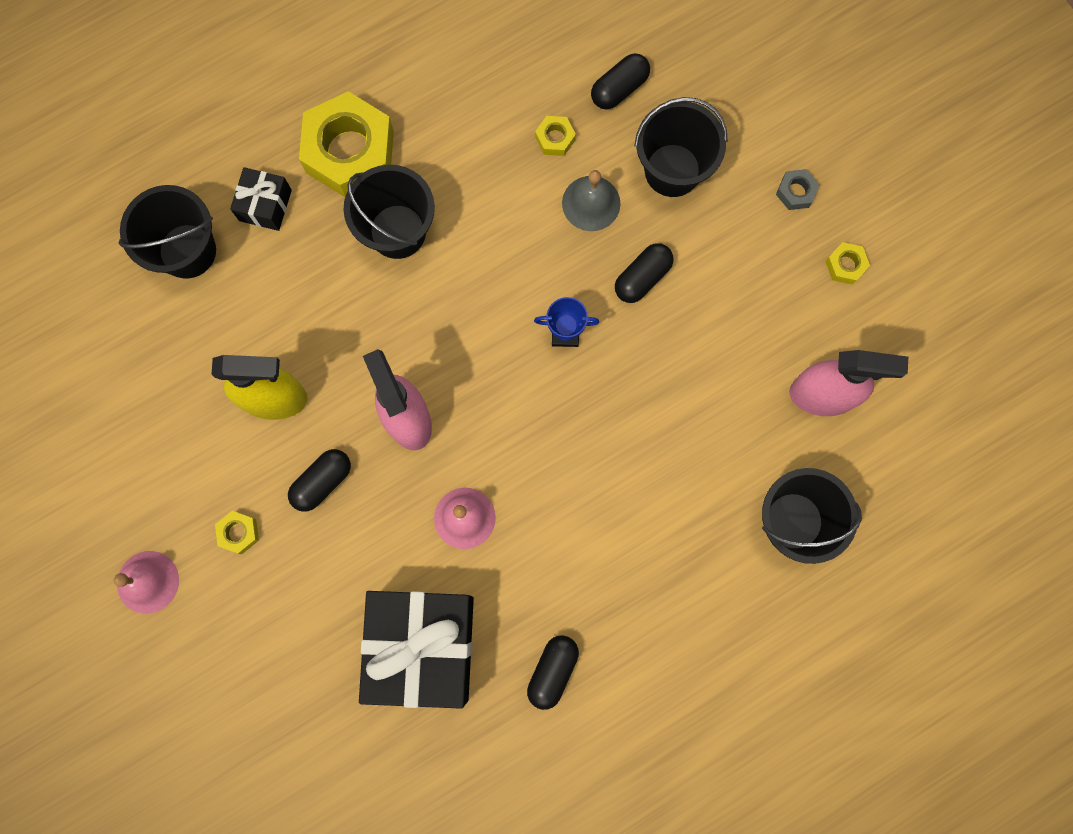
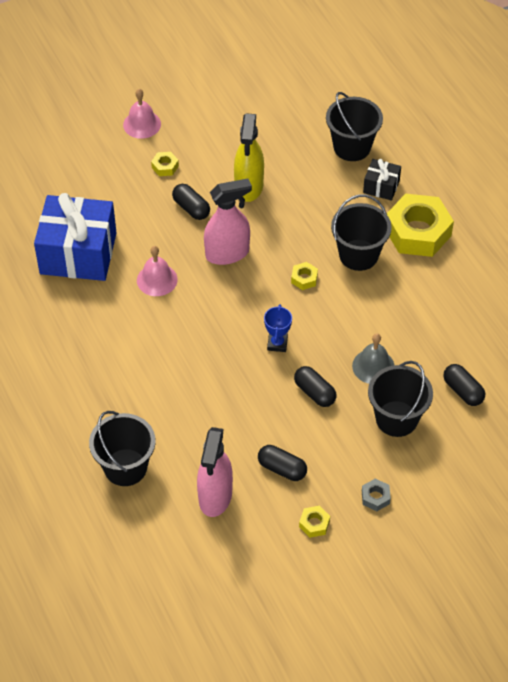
camera: 95 degrees right, 25 degrees down
black gift [359,591,474,709] -> blue gift [34,193,117,281]
black capsule [527,635,579,710] -> black capsule moved to [258,445,307,481]
yellow nut [535,116,576,156] -> yellow nut moved to [291,262,318,290]

